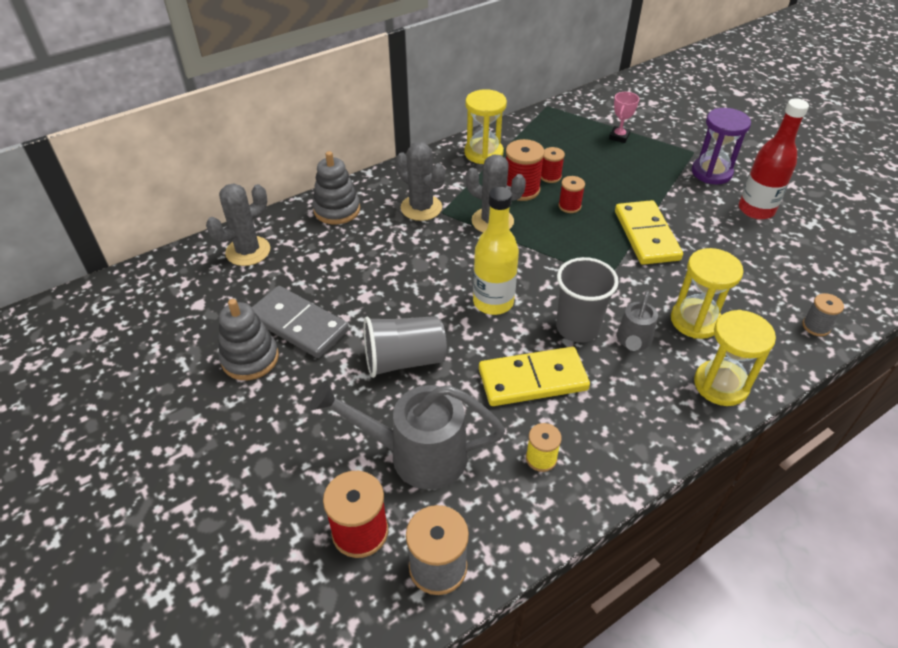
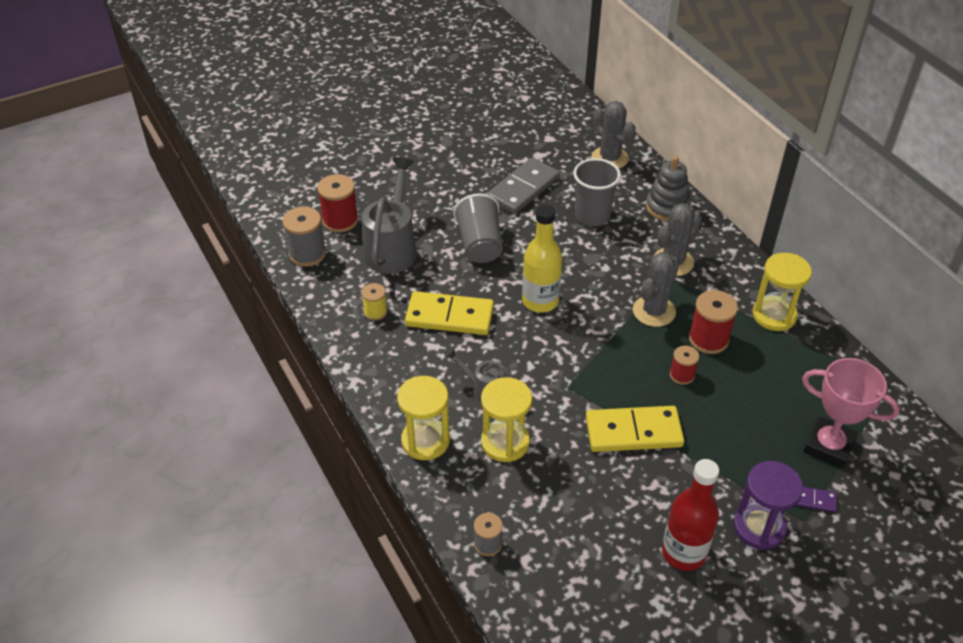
camera: 95 degrees right, 0 degrees up
grey stacking toy [219,299,279,380] -> none
yellow domino [479,347,590,406] -> yellow domino turned 75 degrees counterclockwise [405,291,494,335]
red spool [541,147,565,183] -> none
grey cup [556,257,619,343] -> grey cup moved to [573,158,621,227]
pink trophy [609,92,639,143] -> pink trophy [802,358,900,468], size x1.86
none -> purple domino [796,486,837,513]

